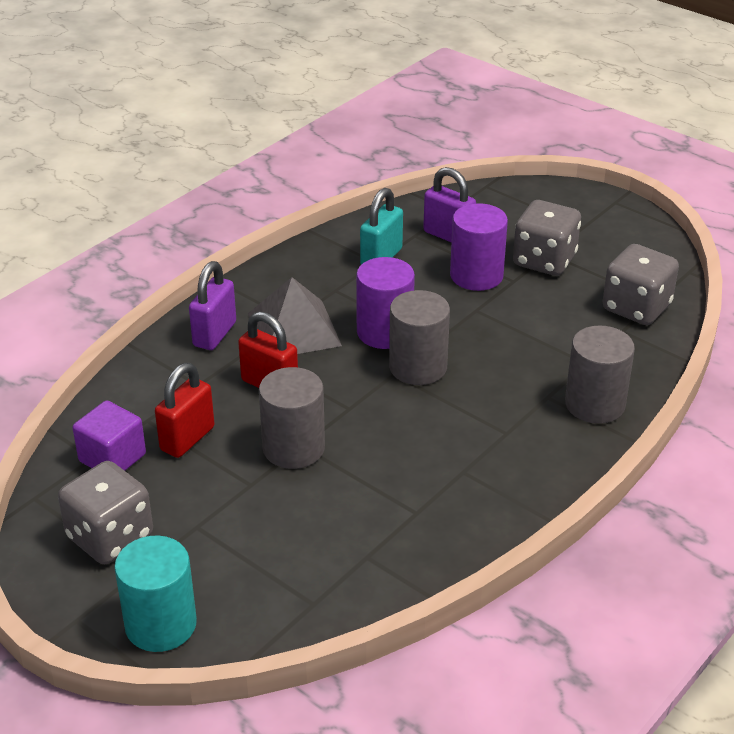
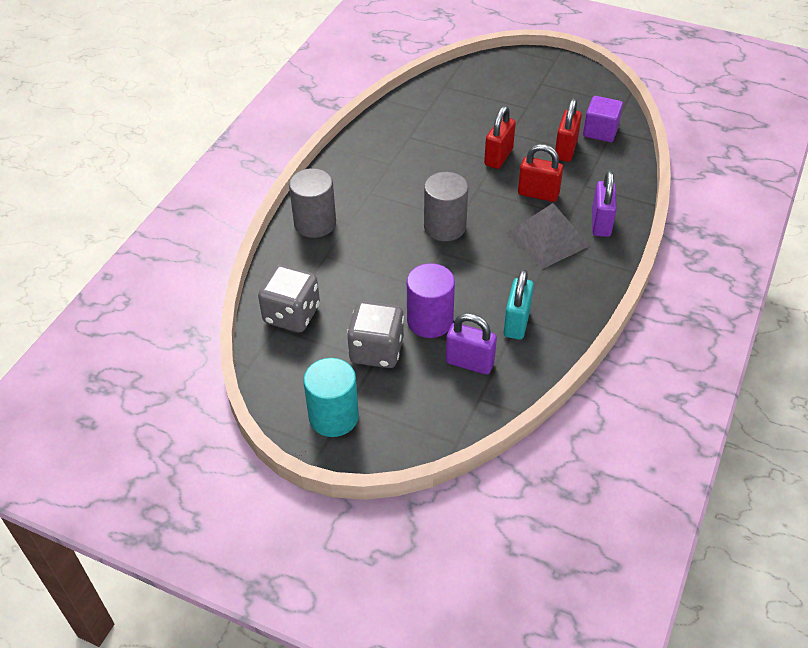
camera: 165 degrees right, 10 degrees up
grey dice [58,461,153,564] -> none
turquoise cylinder [114,536,197,652] -> turquoise cylinder moved to [303,358,359,437]
grey cylinder [259,367,325,469] -> red padlock [484,106,516,169]
purple cylinder [356,257,415,349] -> none

